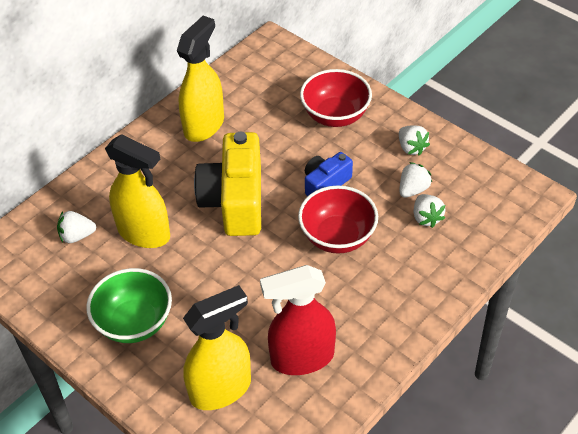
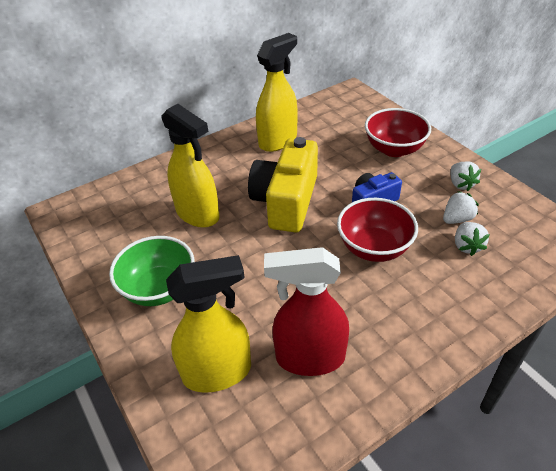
camera: 15 degrees right, 5 degrees down
white strawberry [57,211,96,243] -> none

